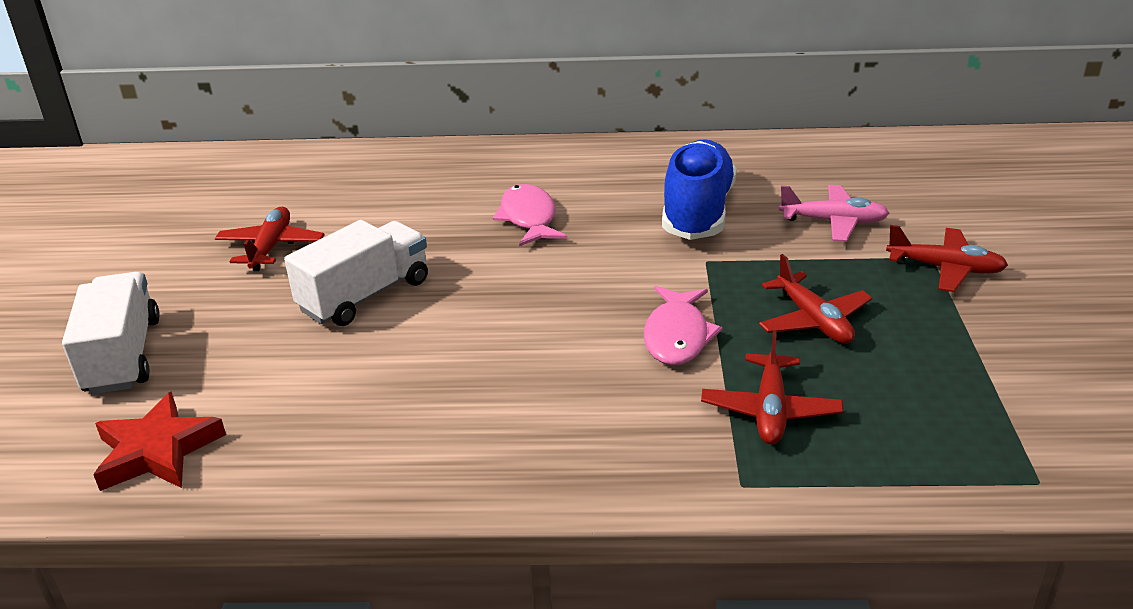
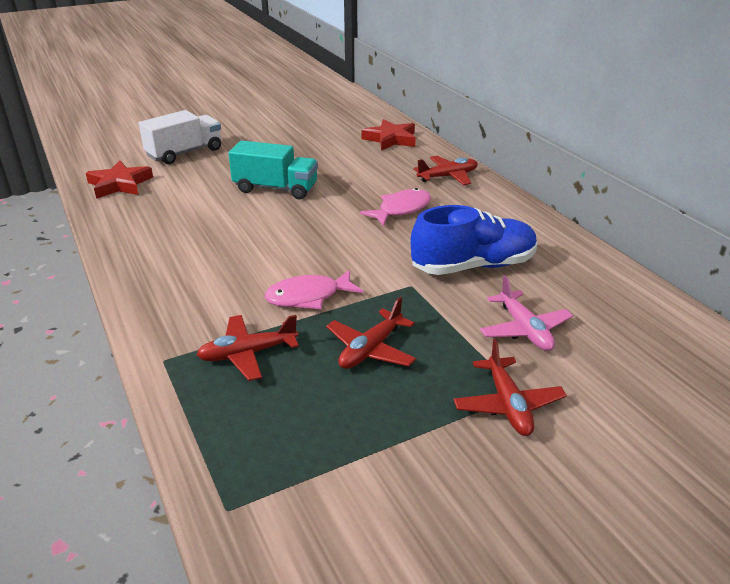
camera: 60 degrees right, 0 degrees up
red plane [215,207,325,271] -> red plane moved to [414,156,478,185]
white truck [284,220,428,326] -> turquoise truck [228,140,318,200]
none -> red star [362,119,416,151]

